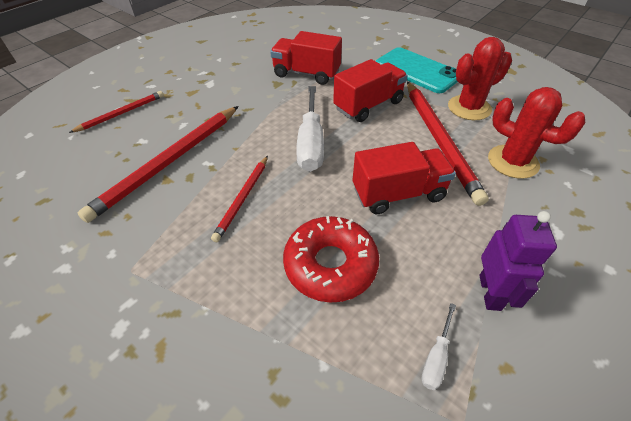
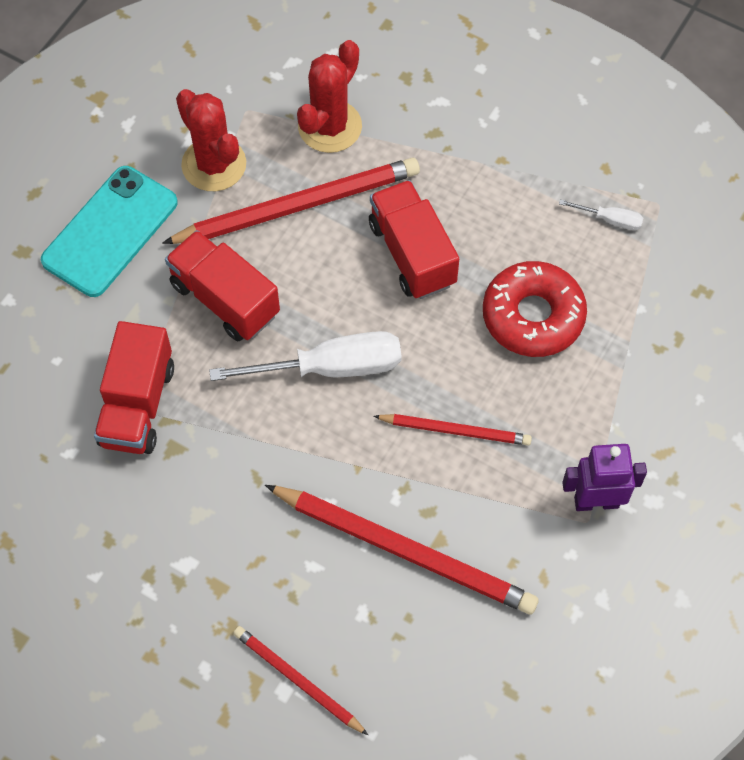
camera: 100 degrees left, 15 degrees up
purple robot [479,211,557,311] -> purple robot moved to [562,444,647,511]

